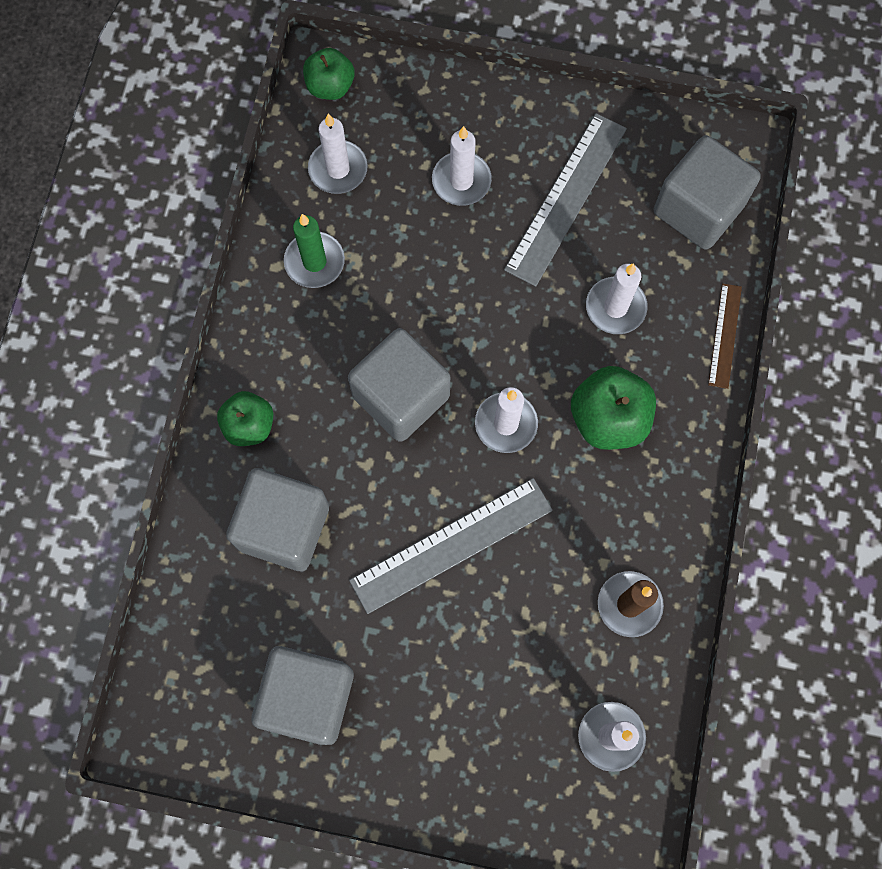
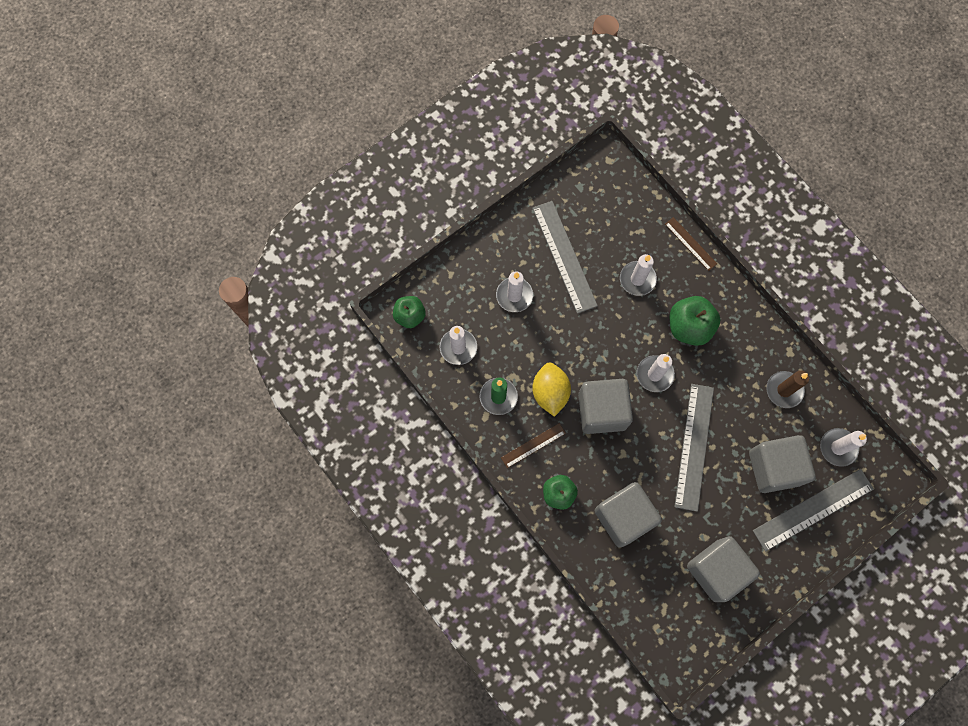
camera: 50 degrees left, 0 degrees up
grey cube [653,135,761,250] -> grey cube moved to [749,435,816,493]
none -> brown ruler [501,423,566,468]
none -> yellow lemon [532,362,571,417]
none -> grey ruler [753,469,874,551]

